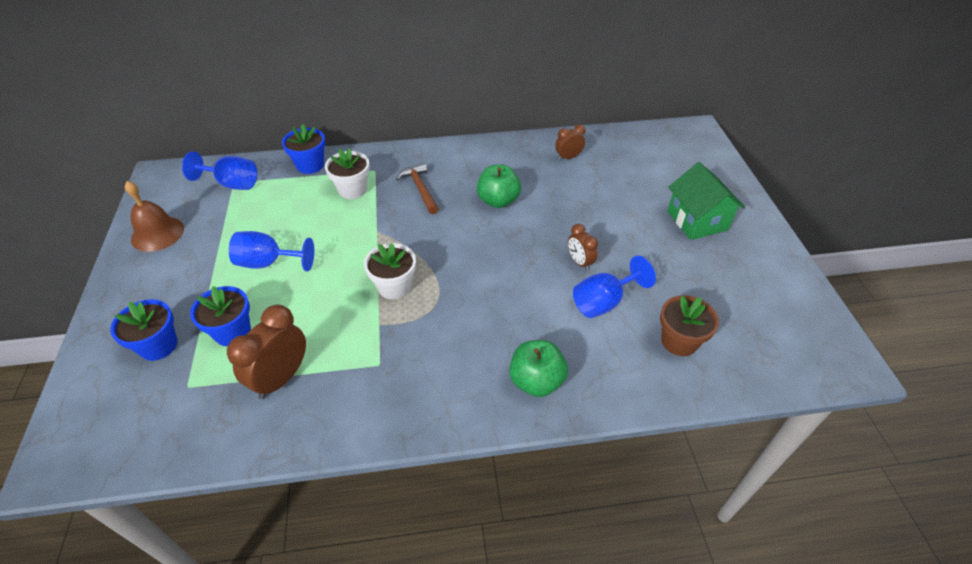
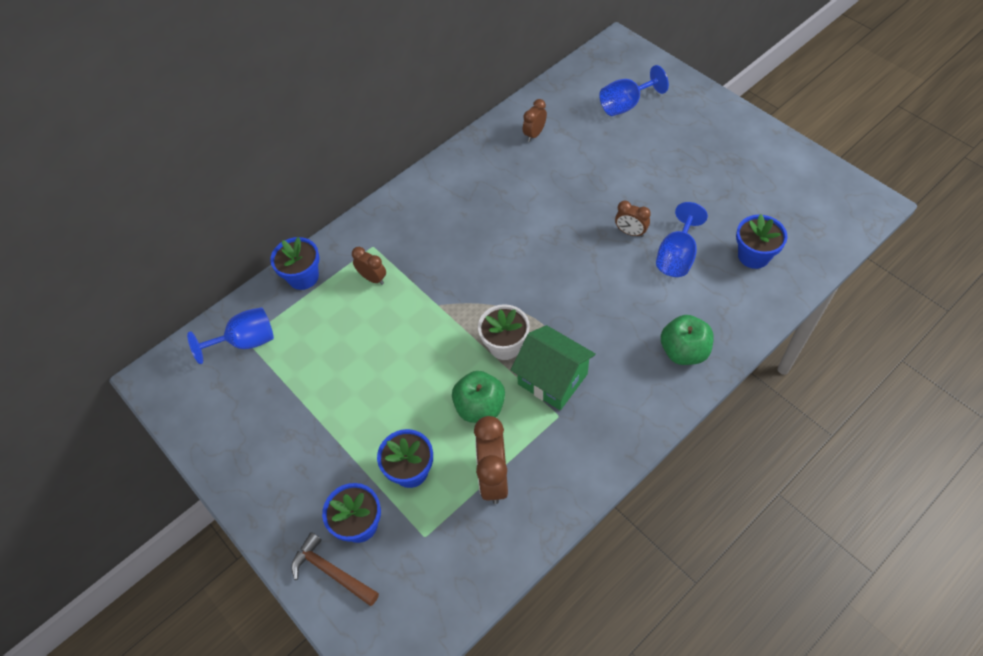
camera: 30 degrees left, 10 degrees up
brown bell [125,181,184,252] -> none
blue goblet [229,231,314,271] -> blue goblet moved to [599,65,669,116]
white flower pot [325,148,370,199] -> brown clock [352,247,386,285]
brown hammer [396,163,439,214] -> brown hammer moved to [291,532,379,606]
green apple [477,165,521,208] -> green apple moved to [452,371,505,423]
brown flower pot [660,295,719,356] -> blue flower pot [736,214,788,269]
green house [667,162,745,240] -> green house moved to [511,325,596,410]

